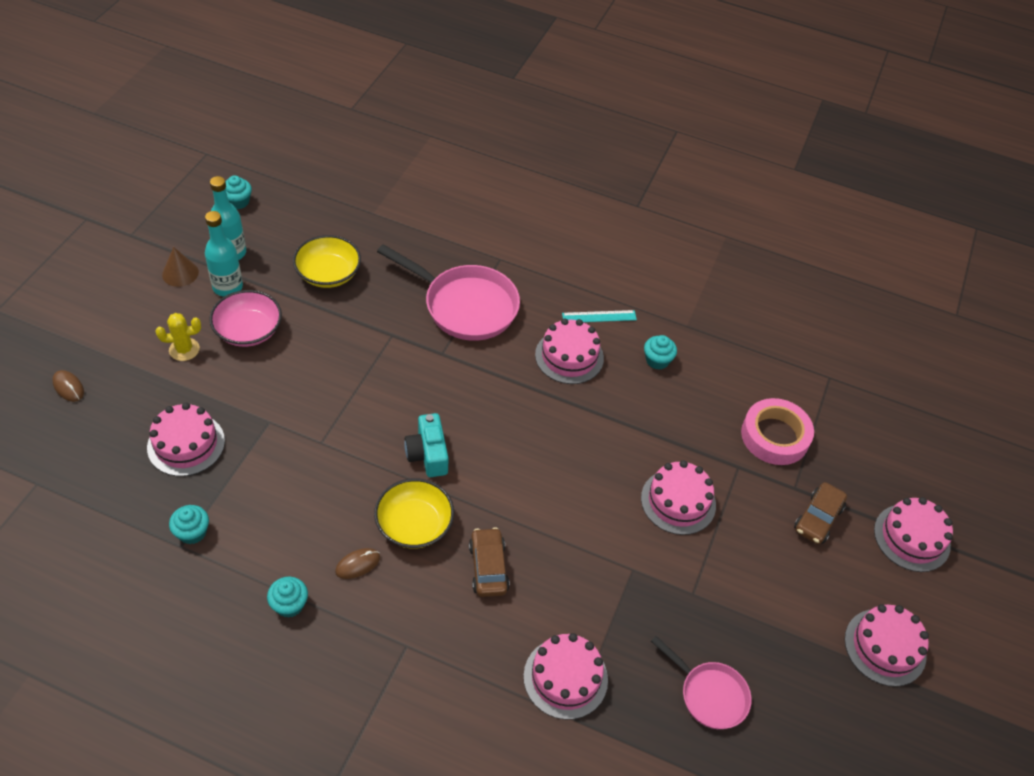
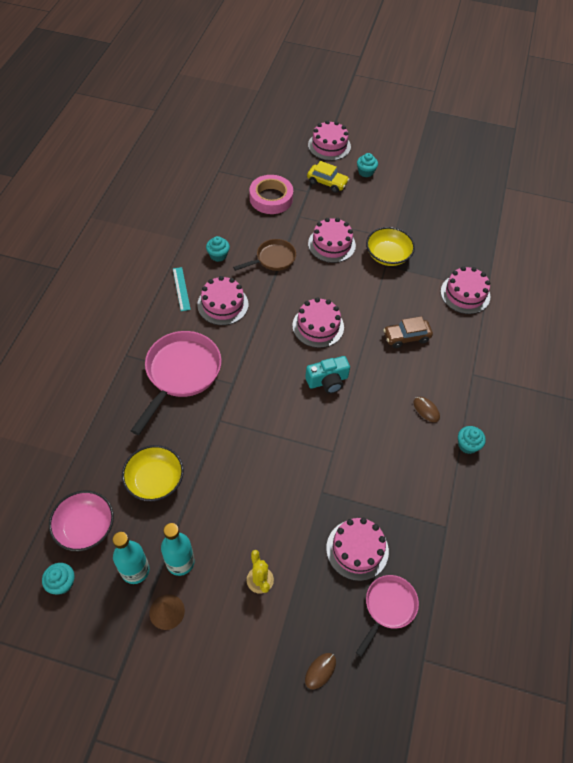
camera: 95 degrees left, 5 degrees up
turquoise cupcake [169,505,209,544] -> turquoise cupcake moved to [357,153,378,177]
pink bowl [209,290,282,347] -> pink bowl moved to [49,490,114,551]
yellow bowl [374,478,454,549] -> yellow bowl moved to [366,227,415,266]
pink pan [651,636,752,729] -> pink pan moved to [356,575,419,657]
brown car [794,482,847,544] -> yellow car [307,161,349,193]
pink cake [845,604,929,687] -> pink cake moved to [292,297,344,348]
none -> brown pan [233,239,296,271]

